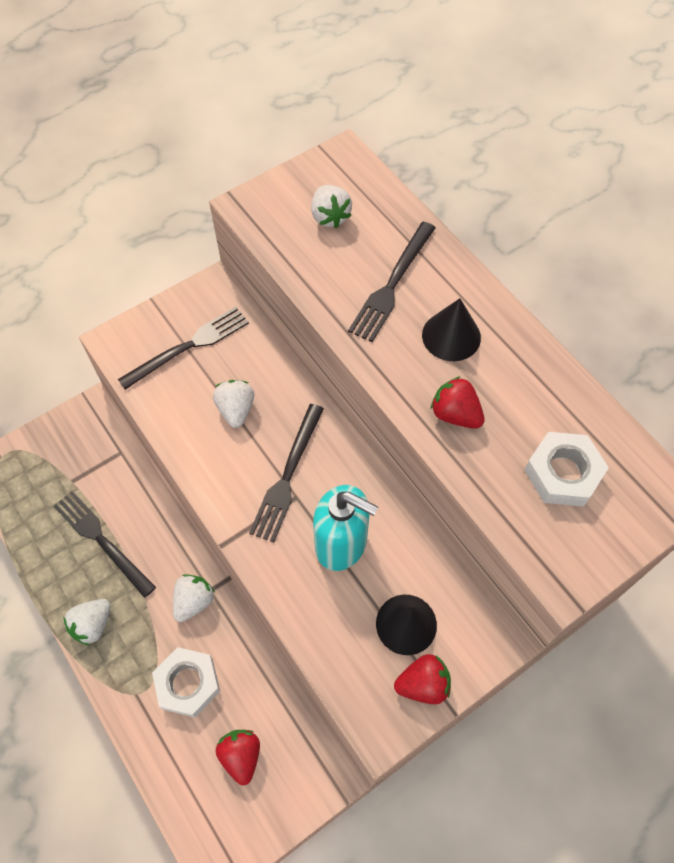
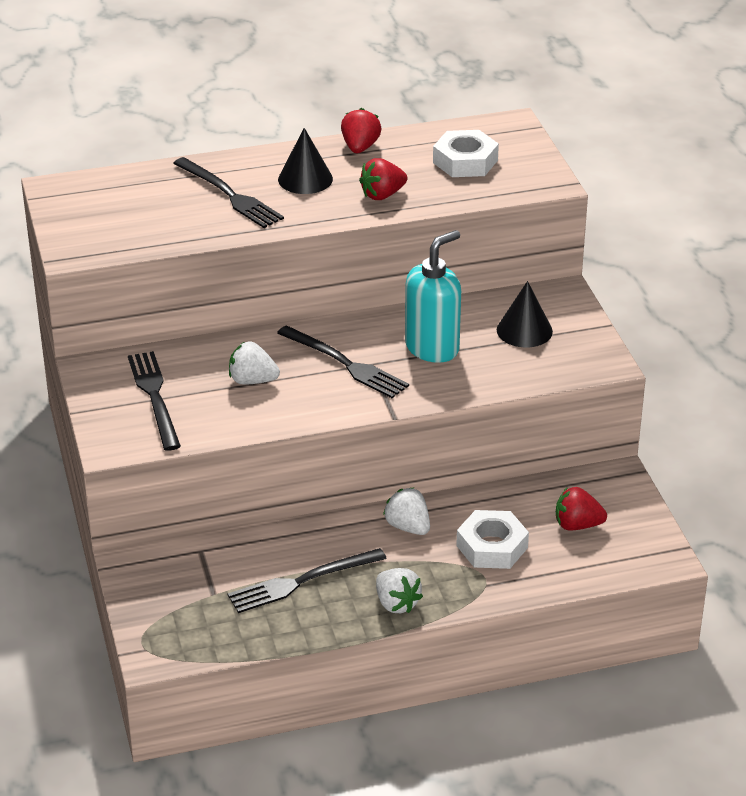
camera: 70 degrees left, 25 degrees down
white strawberry [311,185,352,228] -> none
red strawberry [394,654,451,704] -> red strawberry moved to [341,108,381,153]

